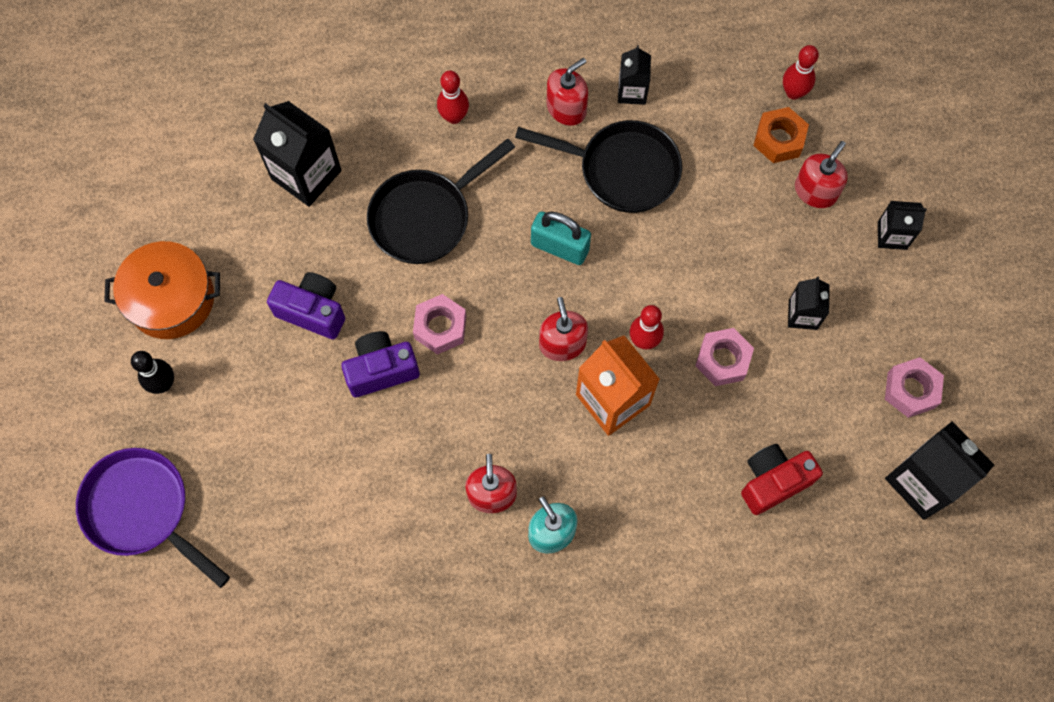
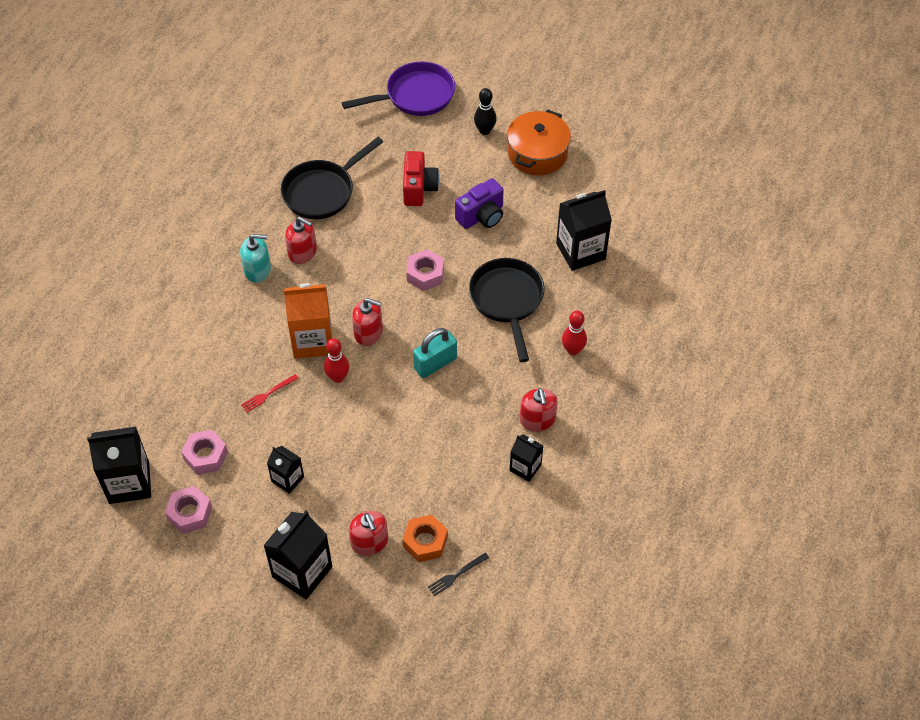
camera: 120 degrees right, 15 degrees down
purple camera [341,331,420,397] -> none
black pan [515,120,682,213] -> black pan moved to [281,137,383,219]
pink nut [695,328,754,386] -> pink nut moved to [181,430,228,475]
red camera [741,444,823,515] -> red camera moved to [403,151,439,206]
red bowling pin [783,45,819,100] -> black fork [428,553,489,596]
black carton [878,201,927,250] -> black carton [263,511,332,599], size x1.77
none -> red fork [241,374,299,413]

